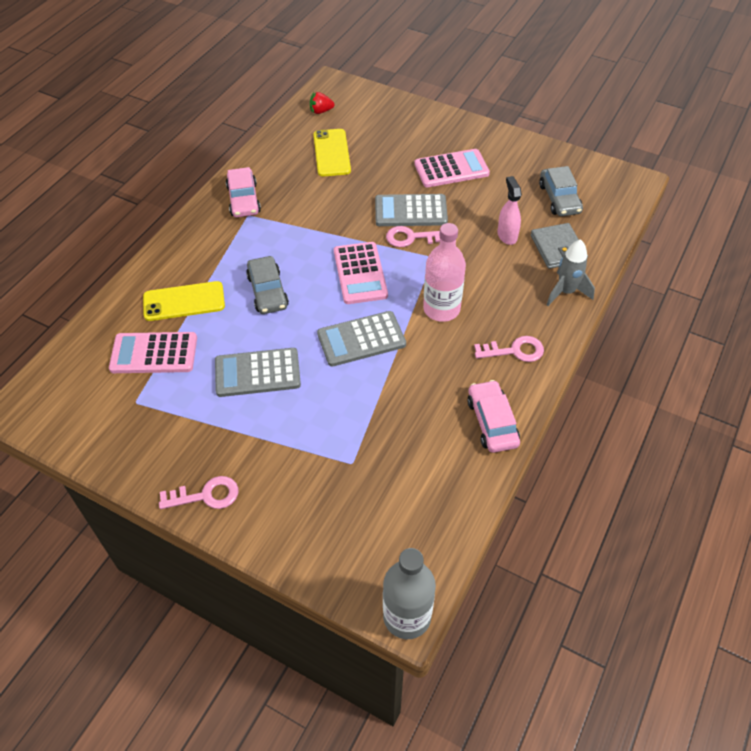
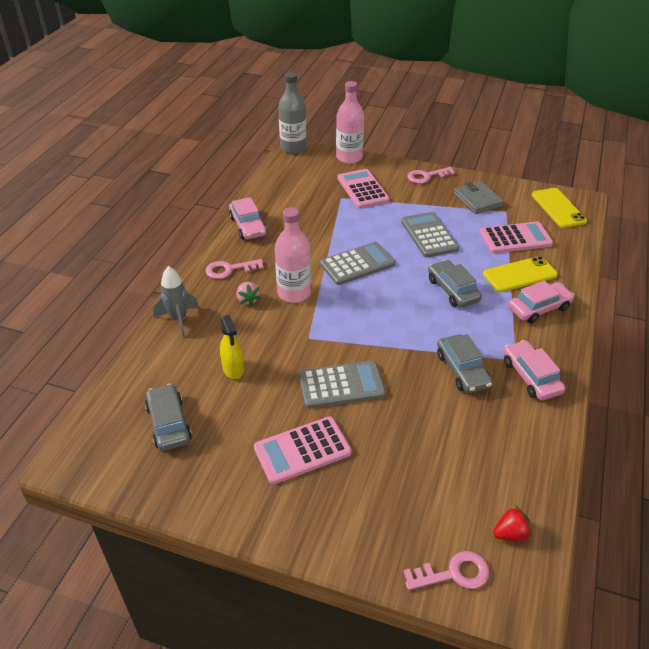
camera: 170 degrees right, 10 degrees down
grey calculator [215,348,301,397] -> grey calculator turned 90 degrees counterclockwise [401,212,459,258]
yellow phone [313,129,351,177] -> yellow phone moved to [532,188,587,228]
pink calculator [334,242,388,304] -> pink calculator moved to [338,169,390,209]
pink key [386,226,440,247] -> pink key moved to [403,551,489,590]
pink spray bottle [497,176,522,245] -> yellow spray bottle [220,315,244,379]
grey wallet [531,223,588,269] -> grey wallet moved to [454,181,504,214]
none -> pink strawberry [237,282,261,306]
none -> pink bottle [336,81,364,164]
none -> grey car [437,334,493,393]
none -> pink car [508,281,574,323]

